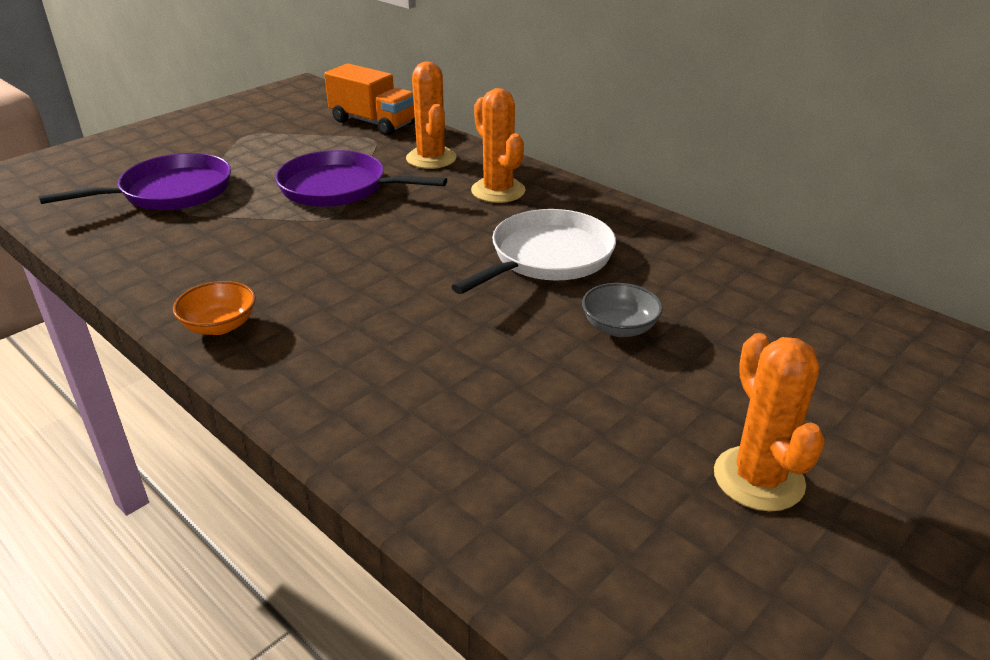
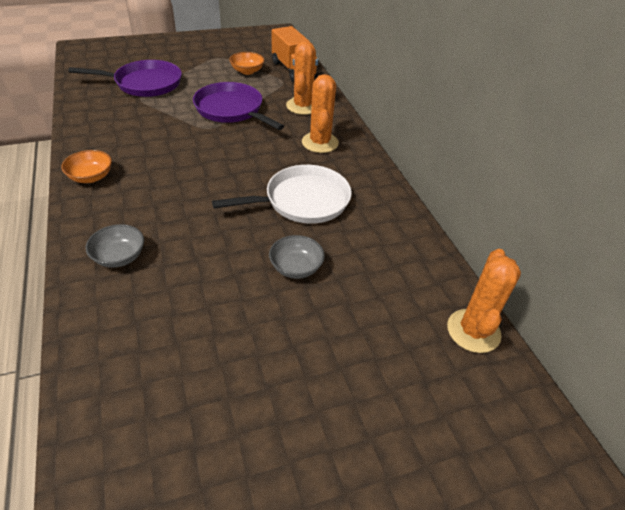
camera: 25 degrees right, 10 degrees up
orange cactus [714,333,825,511] -> orange cactus moved to [447,249,521,353]
none -> grey bowl [86,224,144,268]
none -> orange bowl [229,52,264,75]

